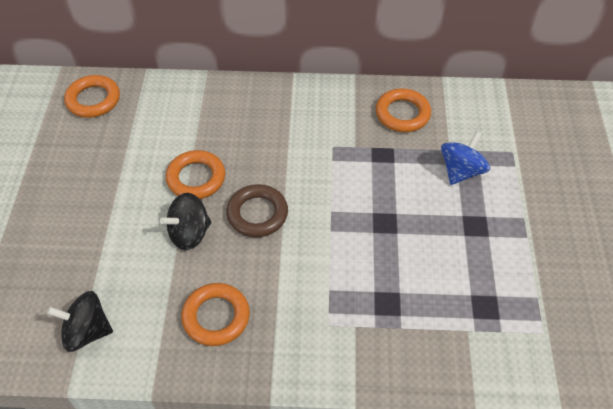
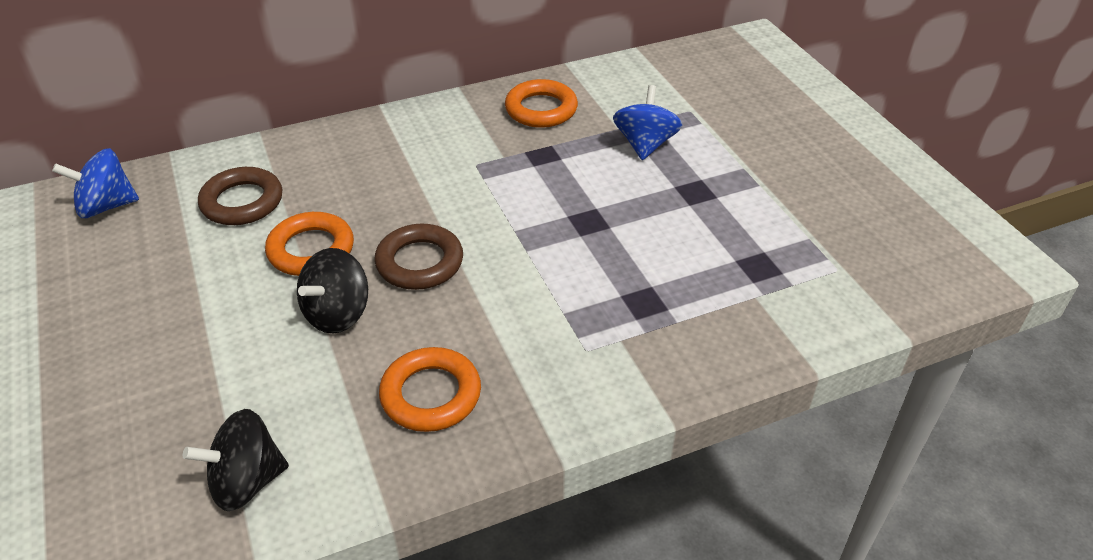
camera: 25 degrees left, 10 degrees down
orange ring [64,75,120,118] -> blue spinning top [52,148,139,218]
none -> brown ring [198,167,282,225]

